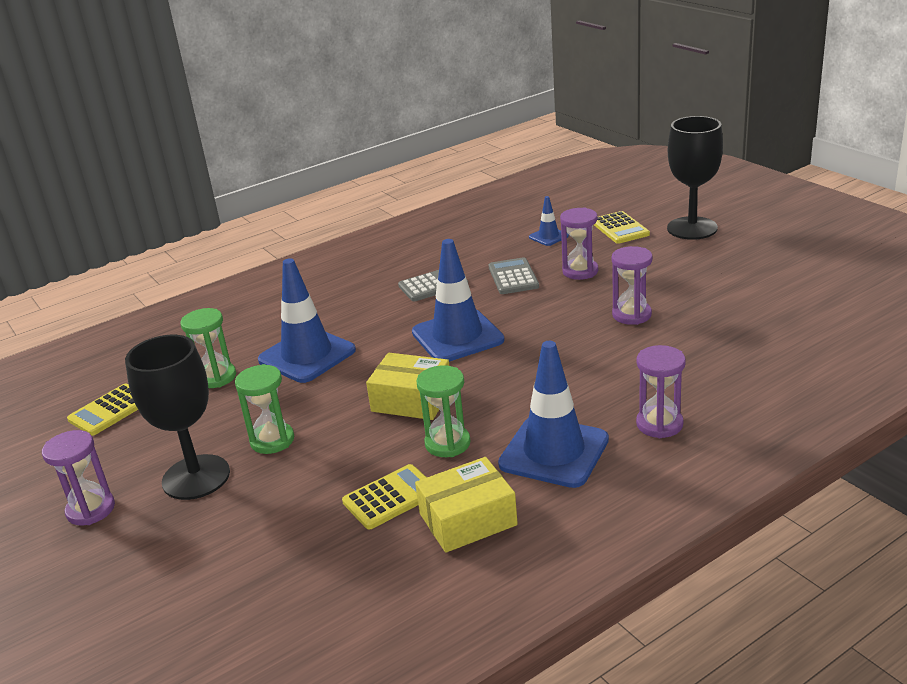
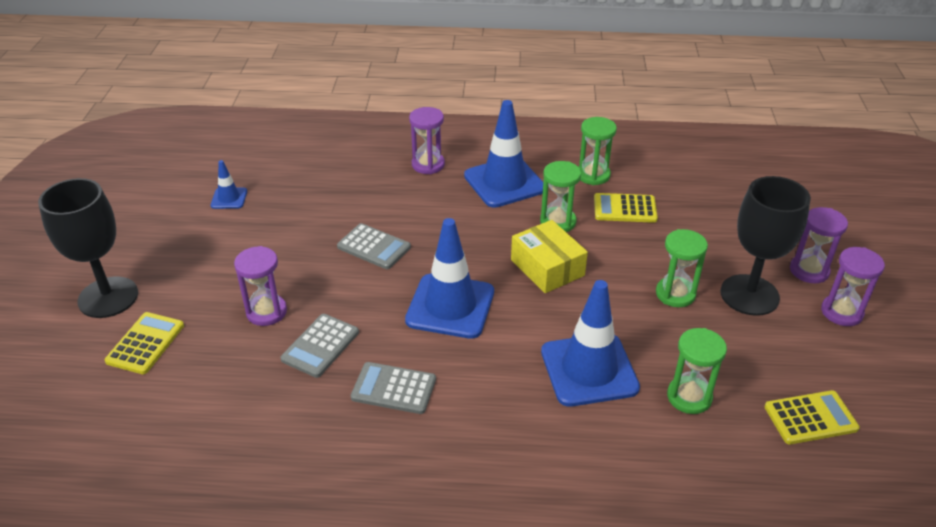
camera: 145 degrees left, 10 degrees up
yellow box [415,457,518,553] -> green hourglass [579,117,617,185]
blue traffic cone [529,196,569,246] -> blue traffic cone moved to [211,160,247,209]
purple hourglass [612,246,653,325] -> purple hourglass moved to [790,207,848,283]
none -> grey calculator [337,223,411,269]

